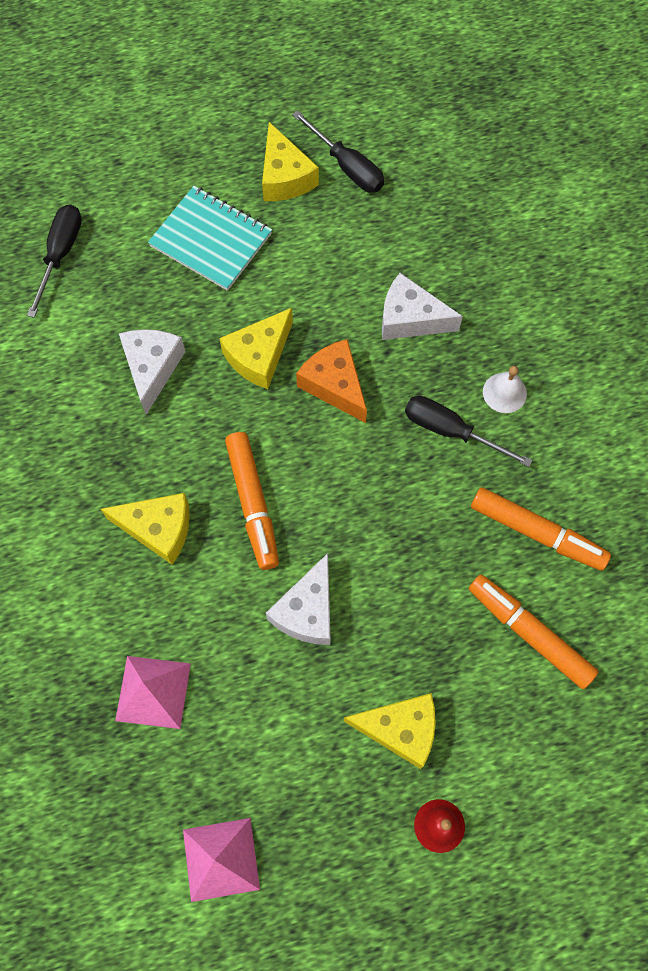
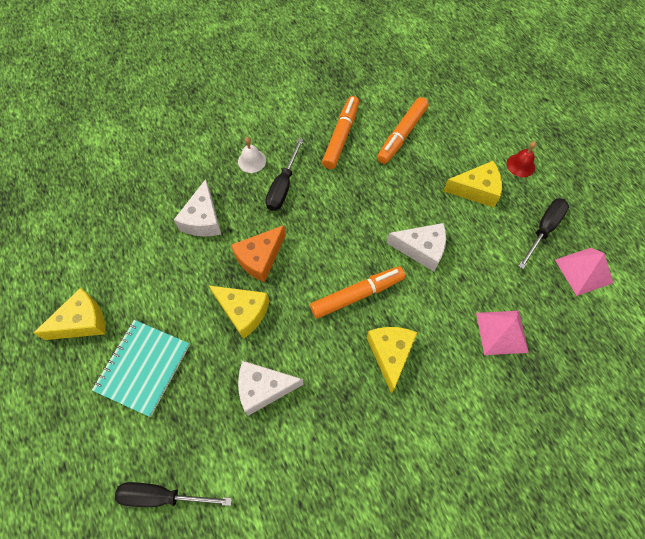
camera: 100 degrees left, 5 degrees down
black screwdriver [292,110,384,193] -> black screwdriver moved to [518,198,569,269]
yellow cheese [344,693,436,769] -> yellow cheese turned 90 degrees clockwise [443,161,502,207]

